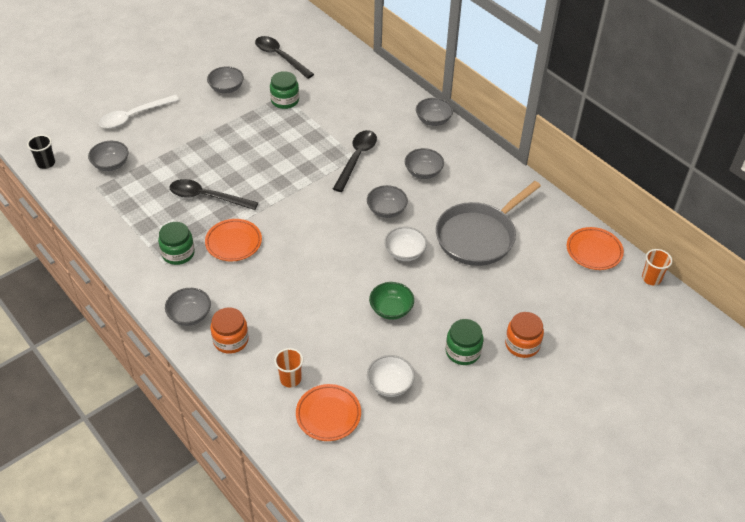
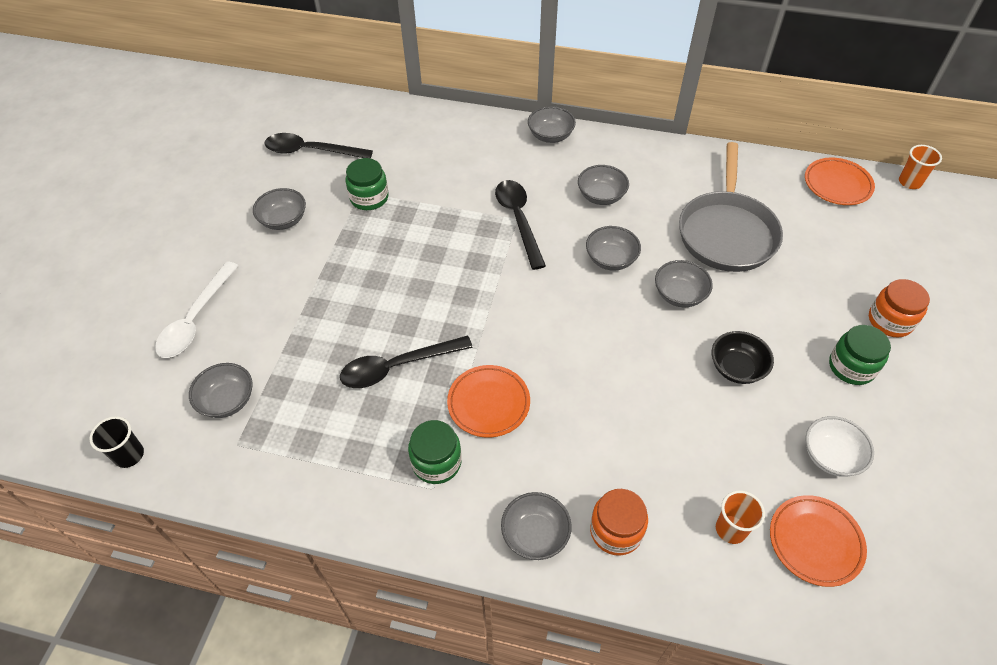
camera: 35 degrees left, 5 degrees up
green bowl [369,282,414,320] -> black bowl [712,331,774,384]
white bowl [384,227,427,261] -> grey bowl [655,260,713,307]

